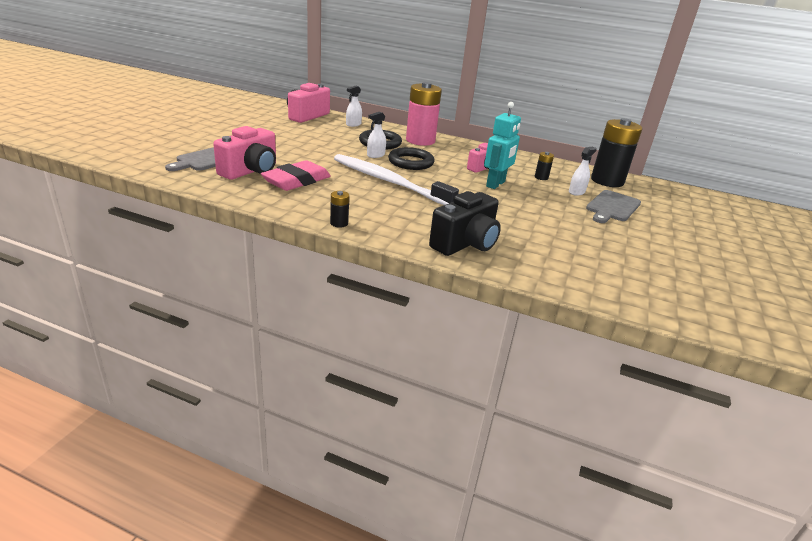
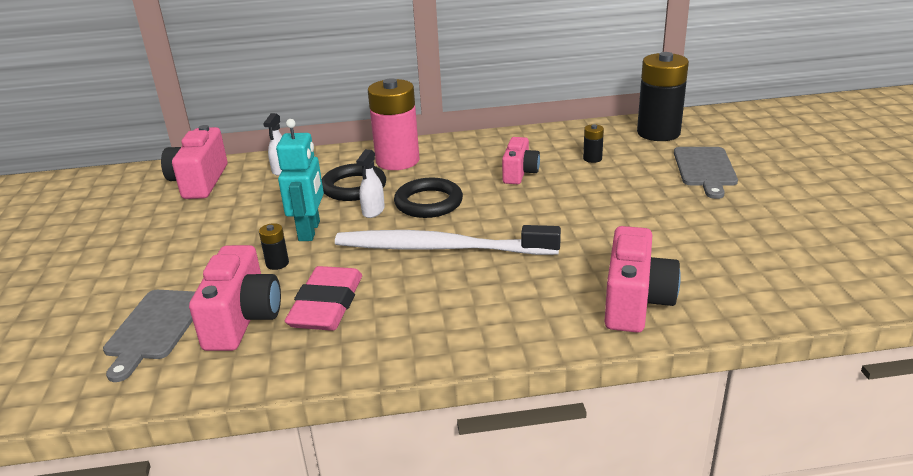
camera: 25 degrees left, 0 degrees up
black battery [330,191,349,228] -> black battery moved to [259,223,289,270]
black camera [429,191,501,256] -> pink camera [605,226,681,333]
turquoise robot [484,102,521,189] -> turquoise robot moved to [276,119,324,241]
white spray bottle [569,147,597,196] -> none

